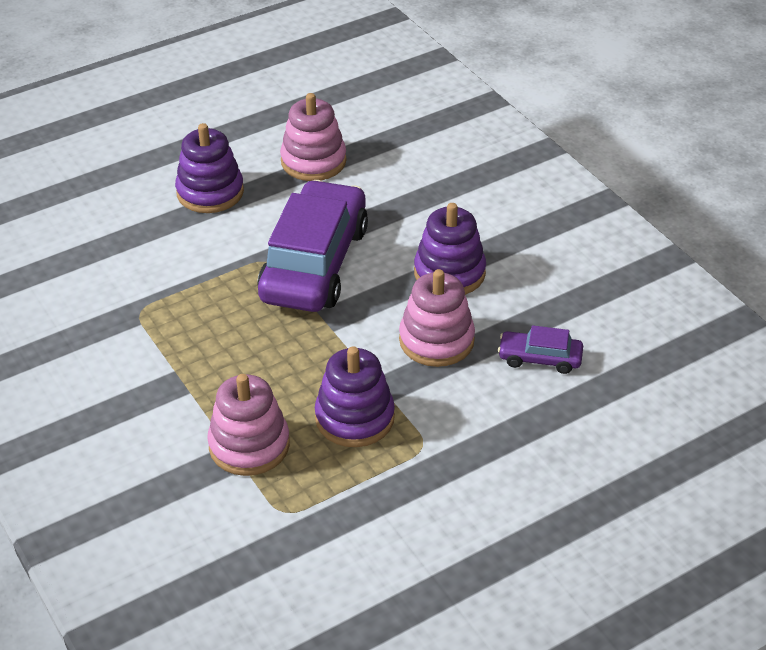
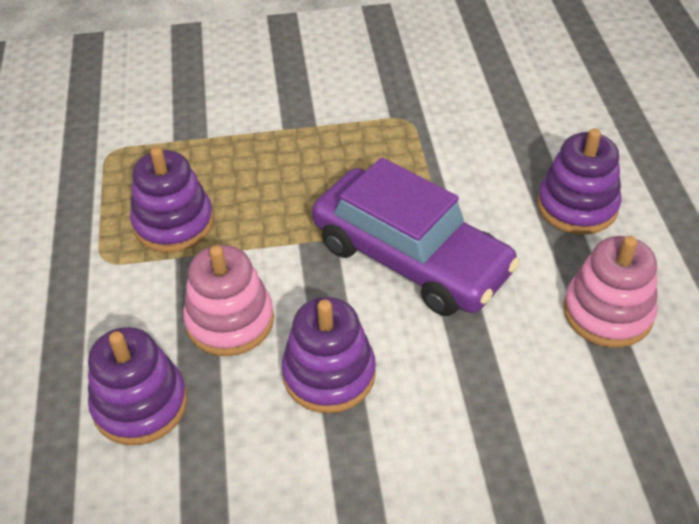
camera: 115 degrees right, 5 degrees up
pink stacking toy [207,374,290,476] -> none
purple car [498,325,583,374] -> purple stacking toy [88,327,187,446]

